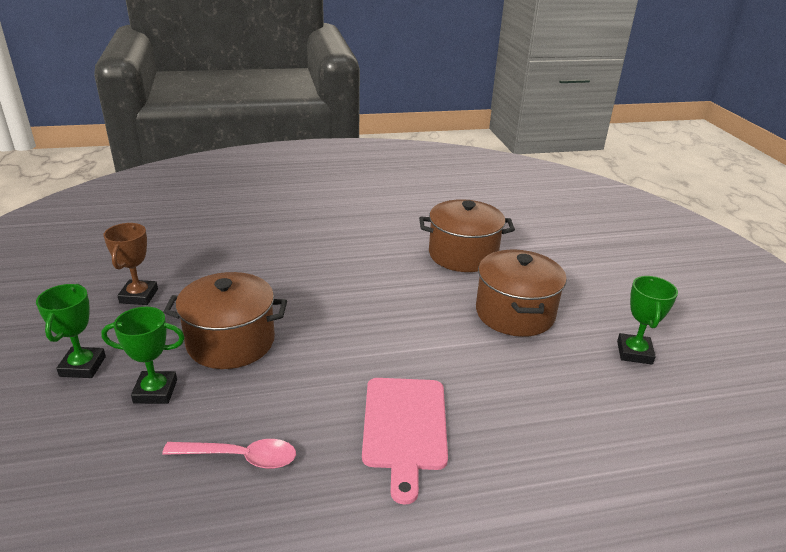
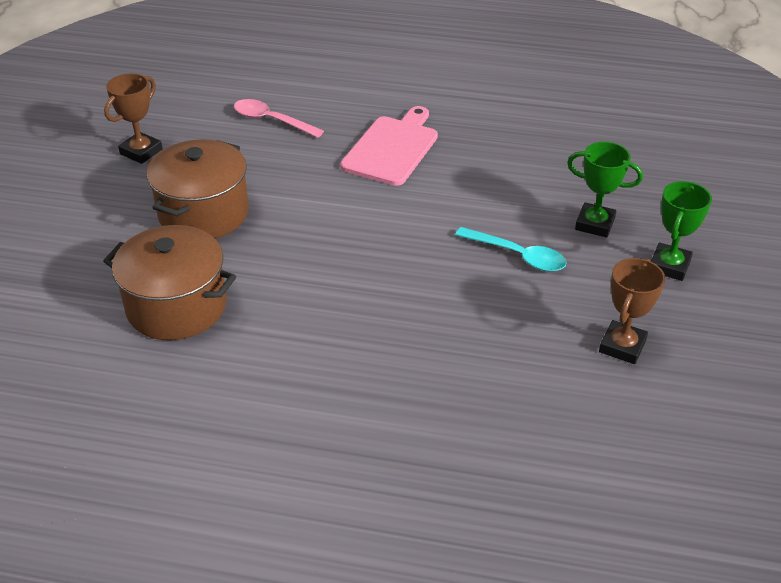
camera: 155 degrees left, 10 degrees up
pink spoon [162,439,296,469] -> pink spoon moved to [234,99,324,138]
brown pot [163,272,287,369] -> turquoise spoon [455,227,566,272]
green trophy [617,276,678,364] -> brown trophy [104,73,163,164]

